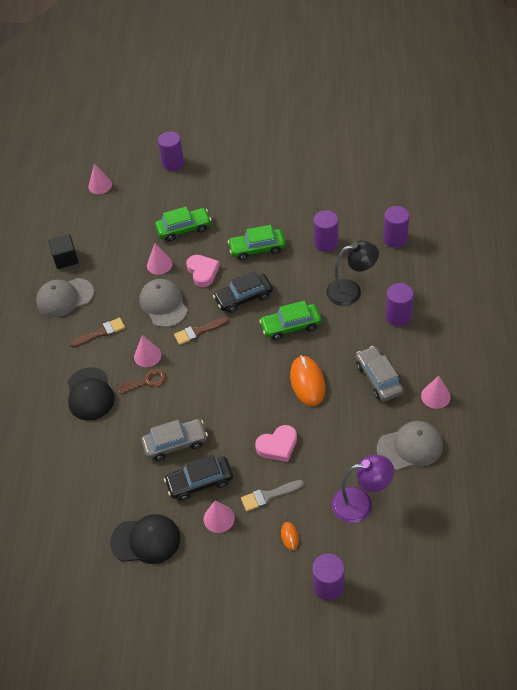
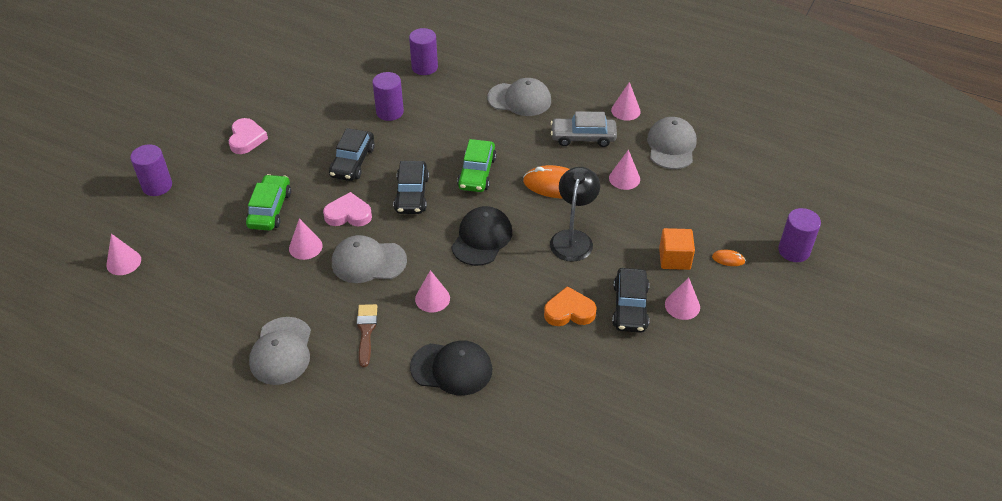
camera: 70 degrees left, 5 degrees down
black cube [49,234,79,269] -> none
black cap [110,514,181,564] -> black cap moved to [451,206,512,266]
brown key [118,369,166,394] -> none
grey car [141,419,208,461] -> orange heart [544,286,596,326]
brown brush [174,317,230,345] -> none
green car [228,225,285,260] -> black car [329,128,375,181]
grey brush [241,480,304,511] -> orange cube [659,228,695,270]
pink heart [255,425,297,462] -> pink heart moved to [228,118,268,154]
black lamp [326,240,379,306] -> black lamp moved to [550,167,600,262]
purple lamp [332,455,394,523] -> none
purple cylinder [385,283,414,326] -> grey cap [487,78,551,116]
none -> pink cone [609,150,640,190]

